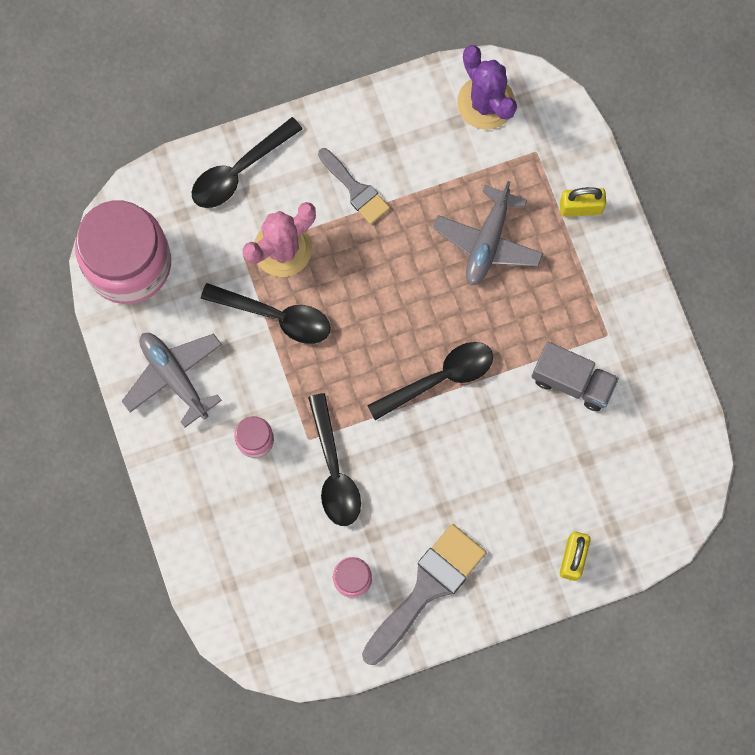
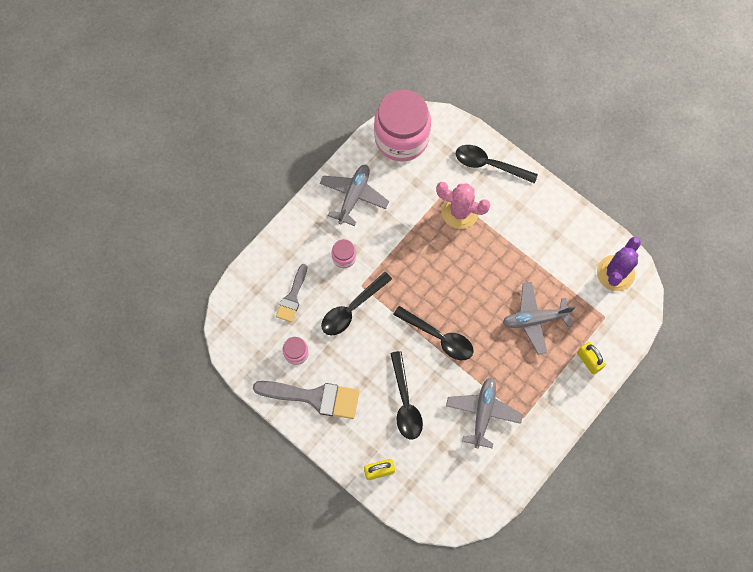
camera: 60 degrees right, 5 degrees down
black spoon [201,283,331,344] -> black spoon moved to [390,351,423,440]
grey brush [318,148,390,224] -> grey brush moved to [276,264,307,322]
grey truck [531,342,619,412] -> grey plane [446,378,523,448]

